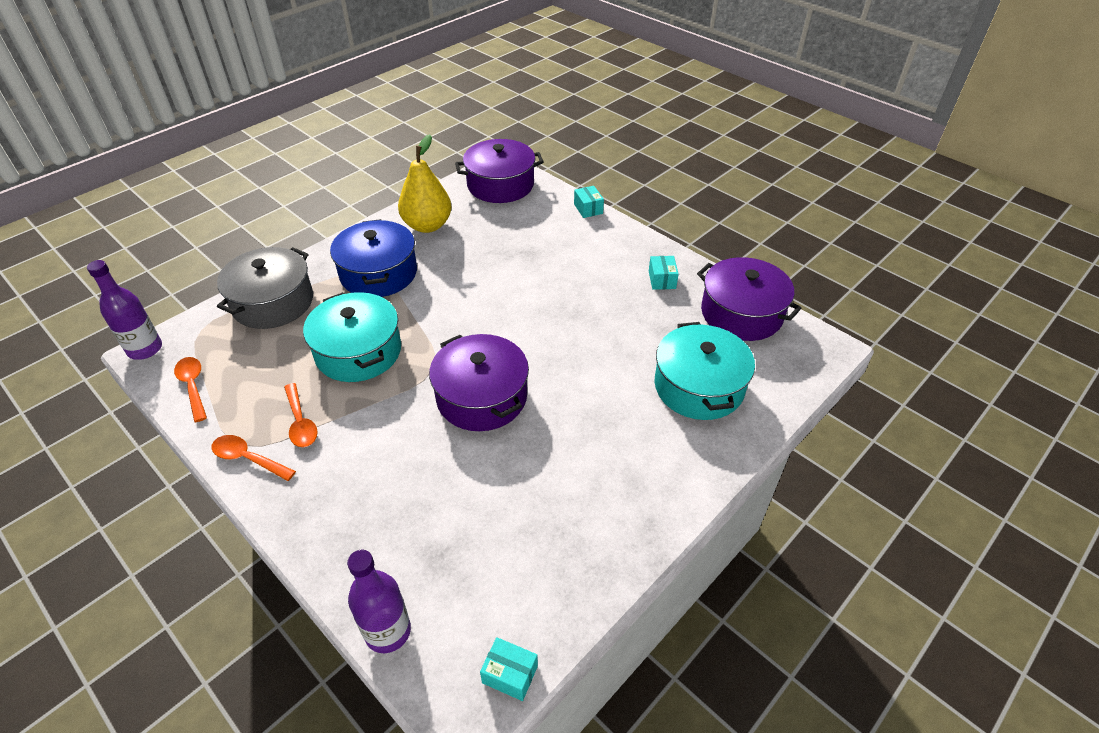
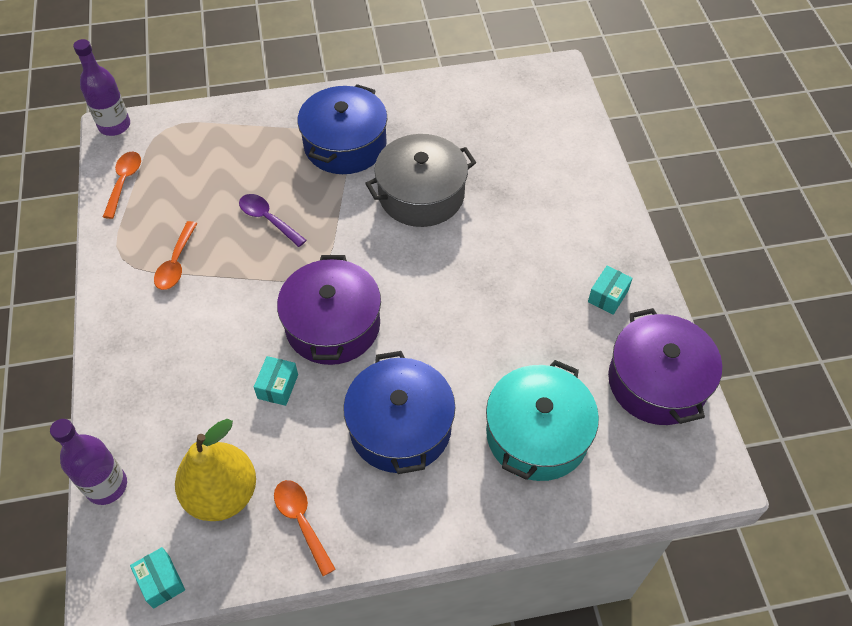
camera: 35 degrees right, 10 degrees up
orange spoon [211,435,296,481] -> orange spoon moved to [274,480,335,576]
grey pot [217,247,313,329] -> grey pot moved to [365,134,476,227]
turquoise pot [303,292,401,382] -> purple spoon [239,194,306,247]
yellow pear [398,134,452,233] -> yellow pear moved to [175,419,256,521]
purple pot [455,139,544,203] -> none
turquoise box [574,186,604,218] -> turquoise box moved to [254,356,298,406]
none -> blue pot [343,351,455,474]

